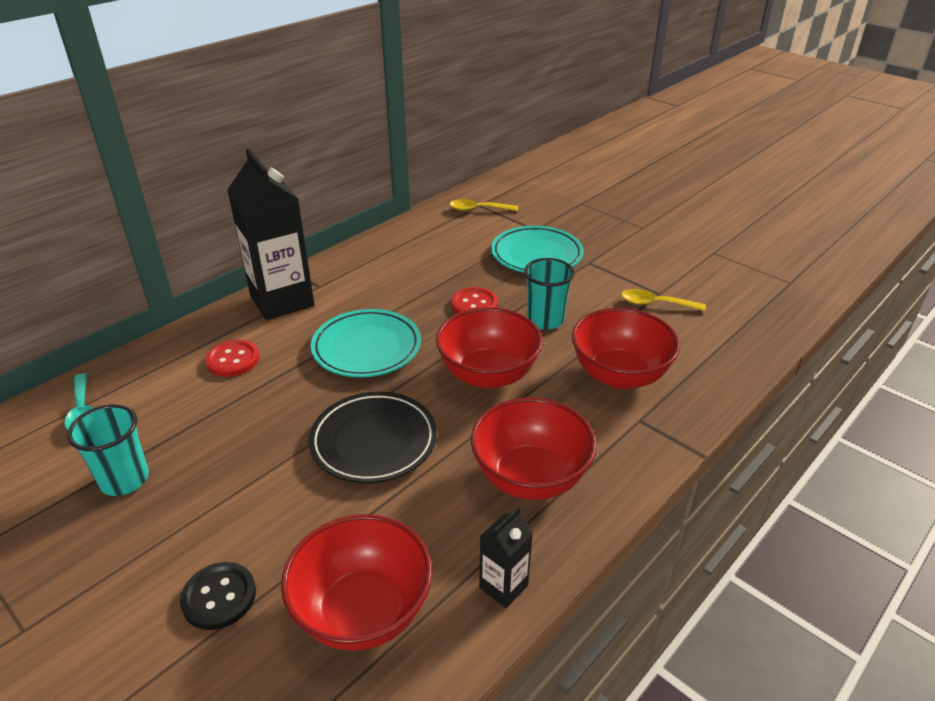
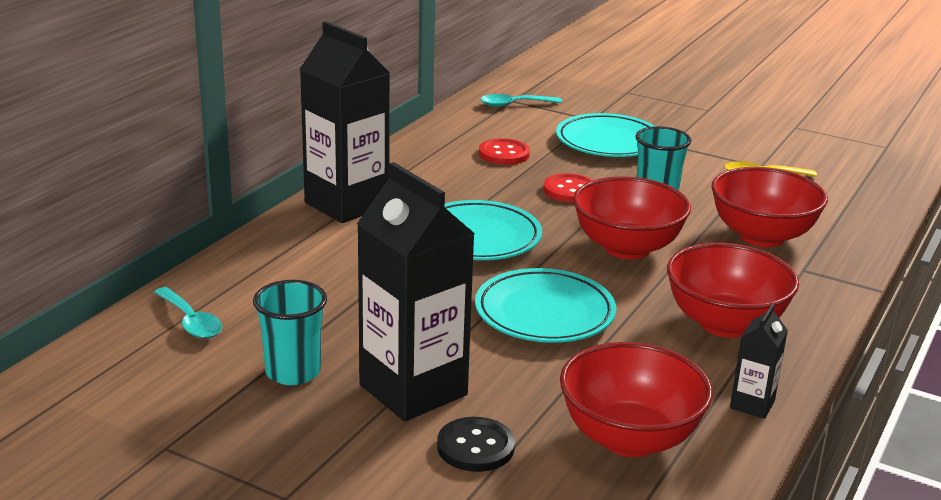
camera: 15 degrees left, 10 degrees down
red button [205,339,259,377] -> red button moved to [479,138,530,165]
black plate [309,392,437,483] -> turquoise plate [475,268,616,343]
yellow spoon [449,199,518,211] -> turquoise spoon [480,94,562,107]
none -> black carton [357,162,475,422]

